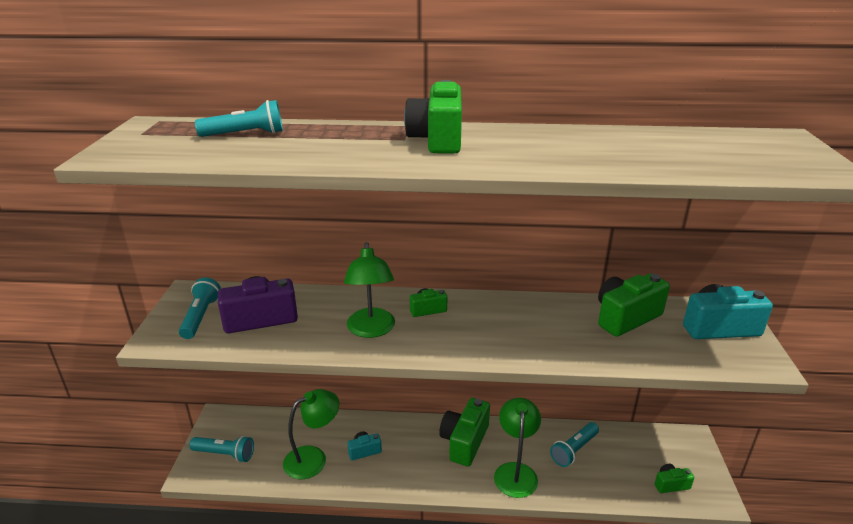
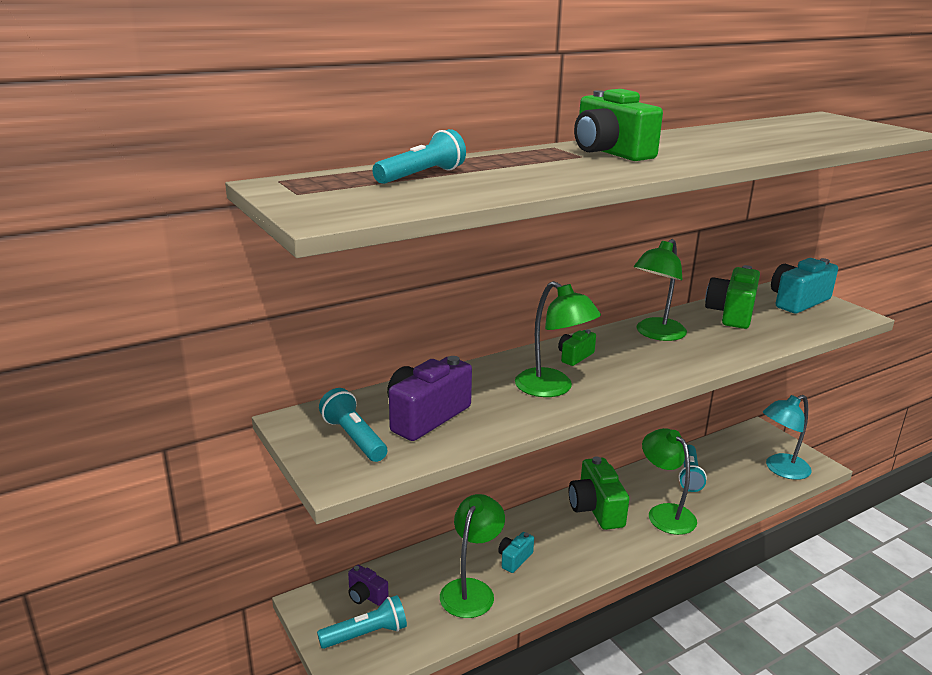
camera: 35 degrees left, 5 degrees down
green camera [655,464,694,493] -> turquoise lamp [763,395,812,480]
none -> purple camera [348,565,389,606]
none -> green lamp [634,239,687,341]

